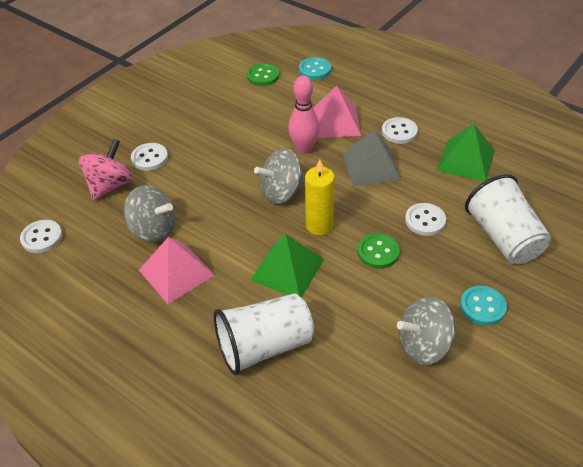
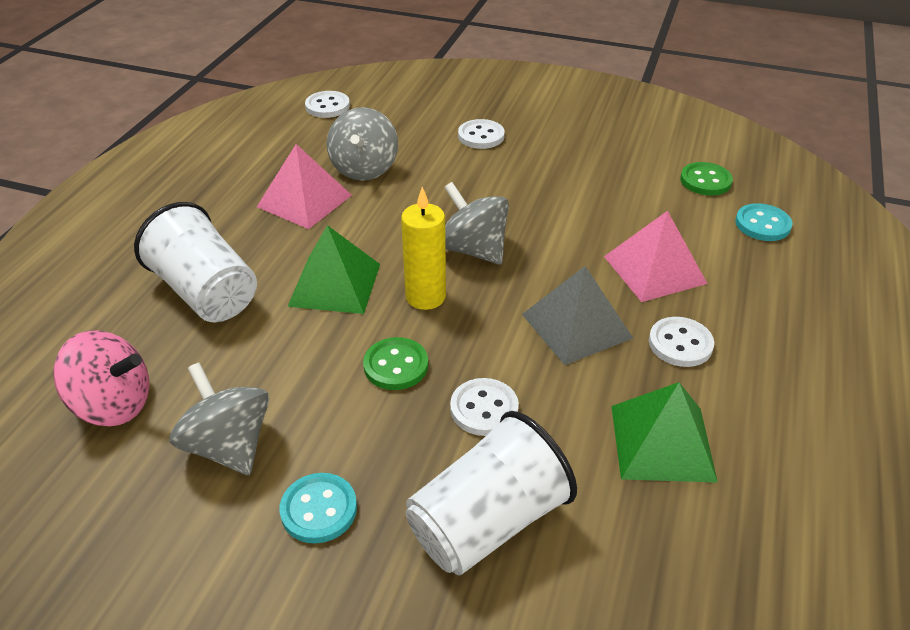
camera: 70 degrees right, 5 degrees down
pink spinning top [78,139,132,200] -> pink spinning top moved to [53,330,149,426]
pink bowling pin [288,75,320,154] -> none

